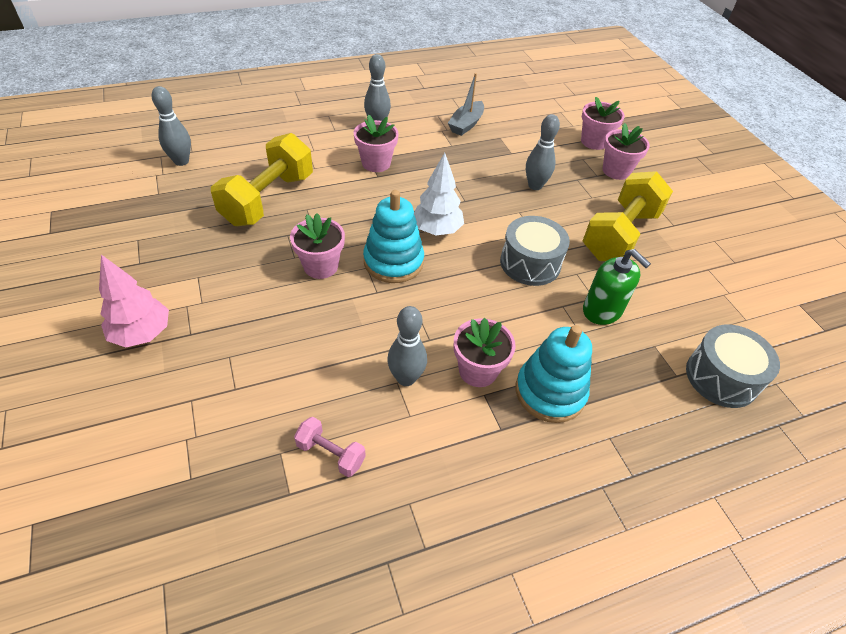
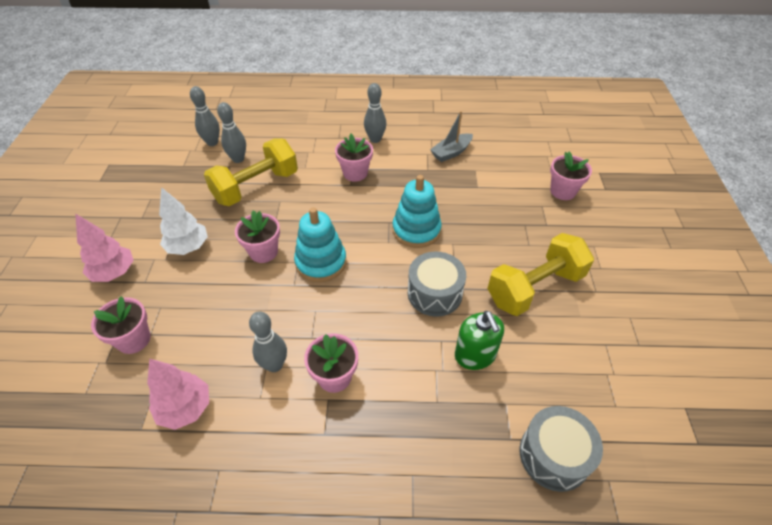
camera: 25 degrees right, 0 degrees up
pink dumbbell [294,417,366,477] -> pink tree [147,358,209,430]
white tree [414,153,464,235] -> white tree moved to [159,187,208,255]
turquoise stacking toy [516,325,592,423] -> turquoise stacking toy moved to [392,175,442,248]
grey bowling pin [526,114,560,190] -> grey bowling pin moved to [217,102,246,163]
pink flower pot [603,123,650,180] -> pink flower pot moved to [91,296,151,354]

